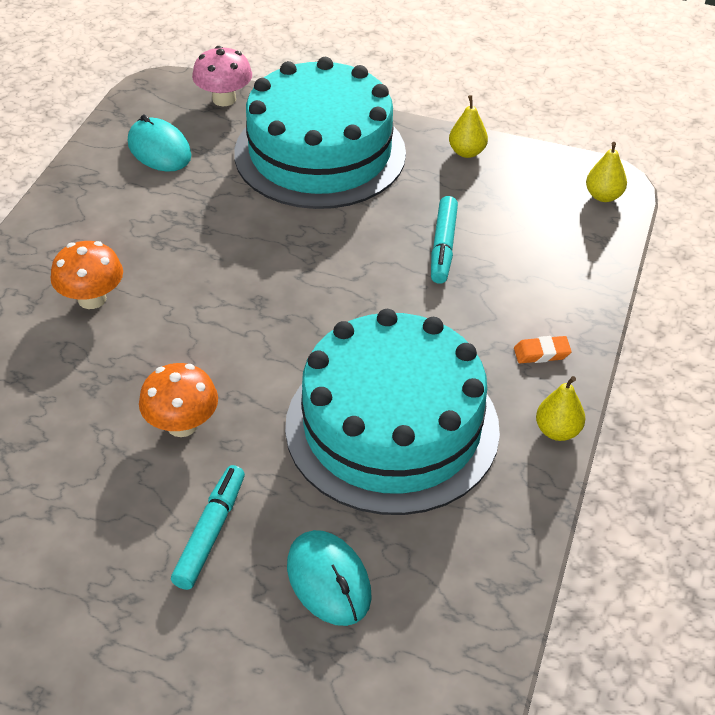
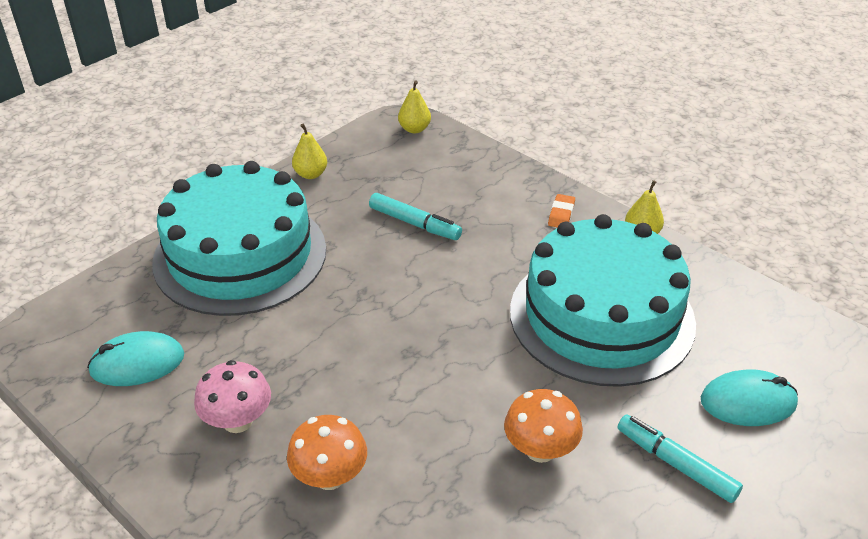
camera: 65 degrees left, 5 degrees down
pink mushroom [192,46,252,106] -> pink mushroom moved to [194,360,271,433]

